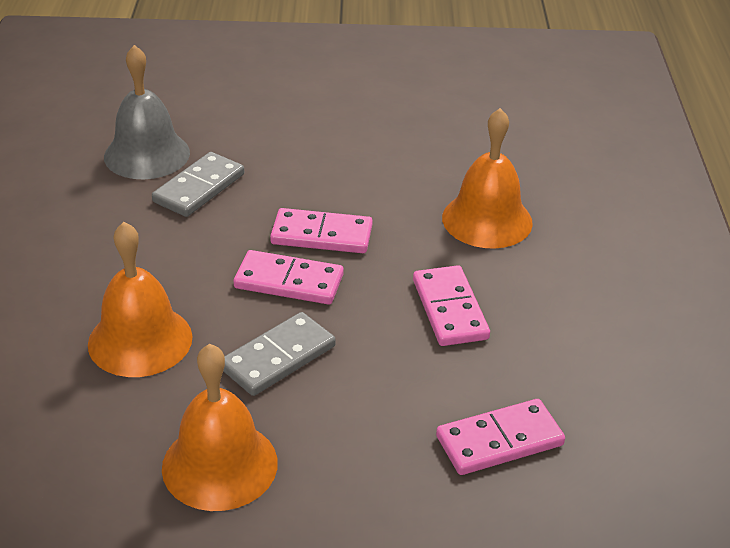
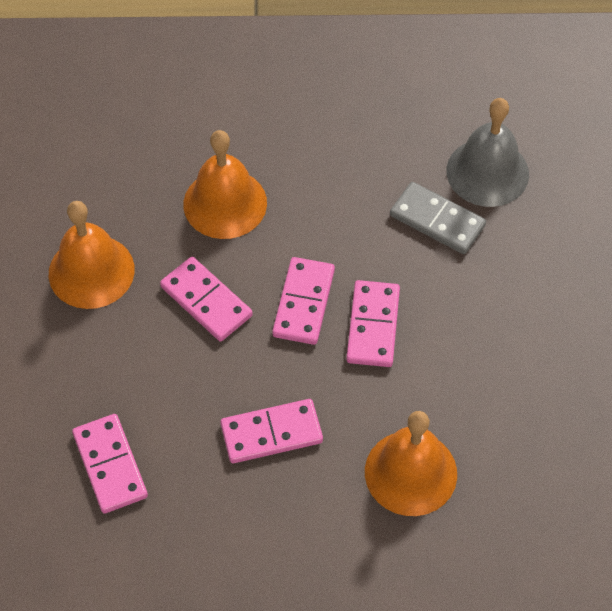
camera: 90 degrees right, 20 degrees up
grey domino [223,312,336,396] -> pink domino [160,257,253,342]

